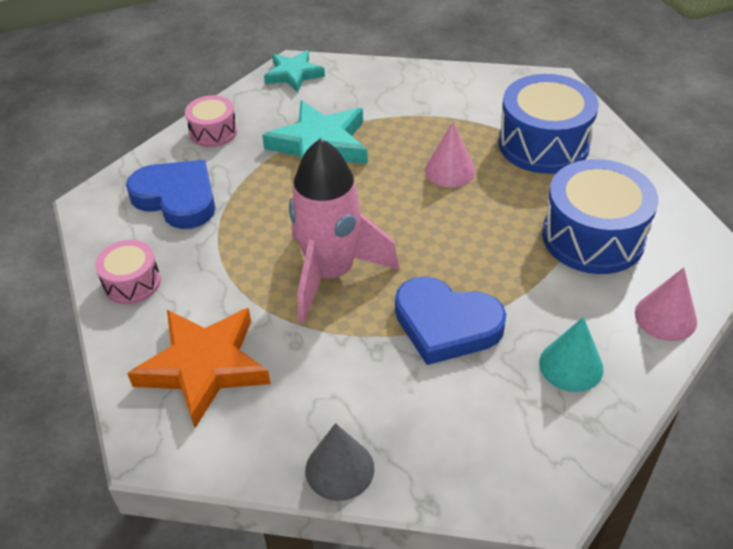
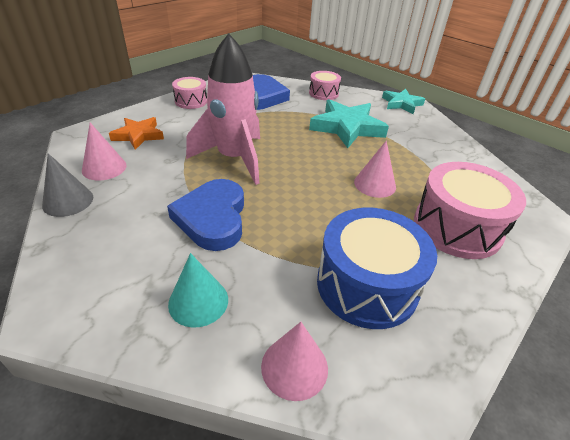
camera: 60 degrees right, 5 degrees down
orange star [127,308,271,428] -> orange star [109,117,164,150], size x0.62
blue drum [499,74,599,174] -> pink drum [414,162,526,259]
none -> pink cone [82,123,127,181]

